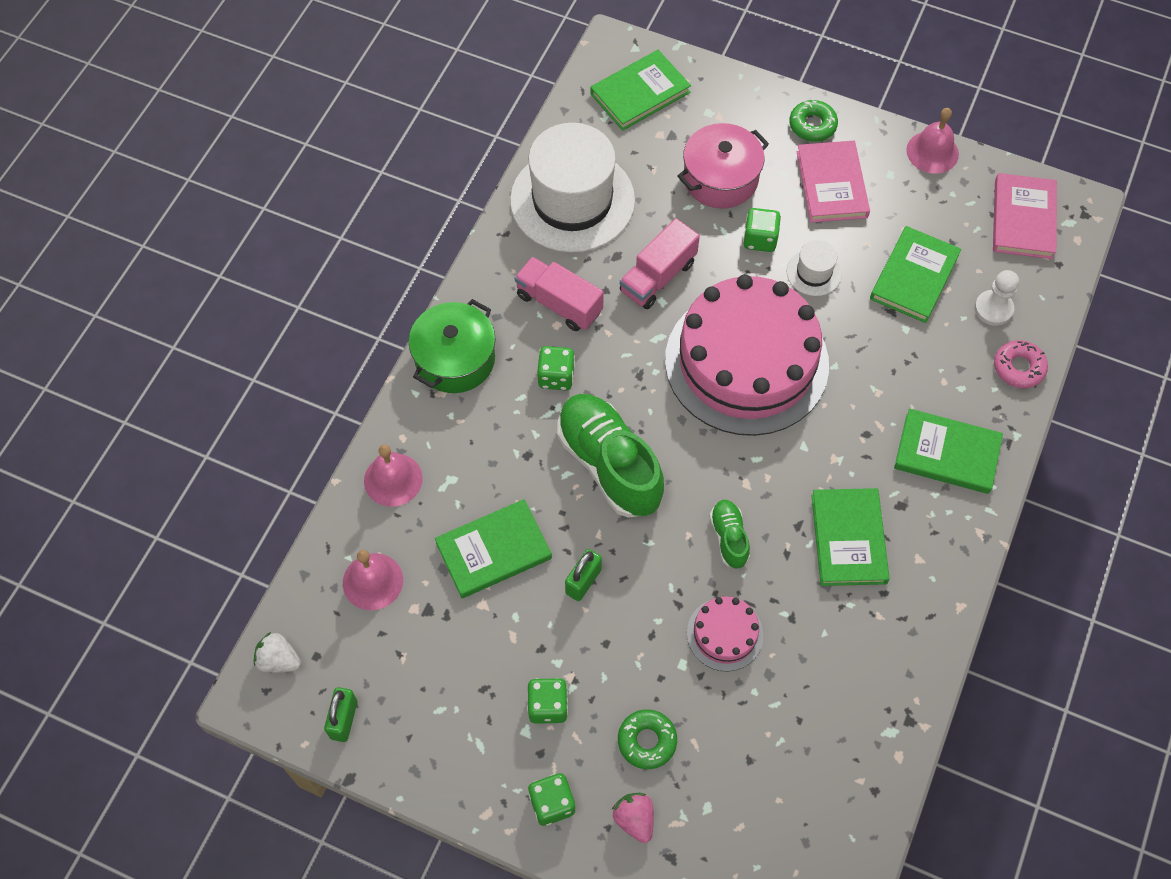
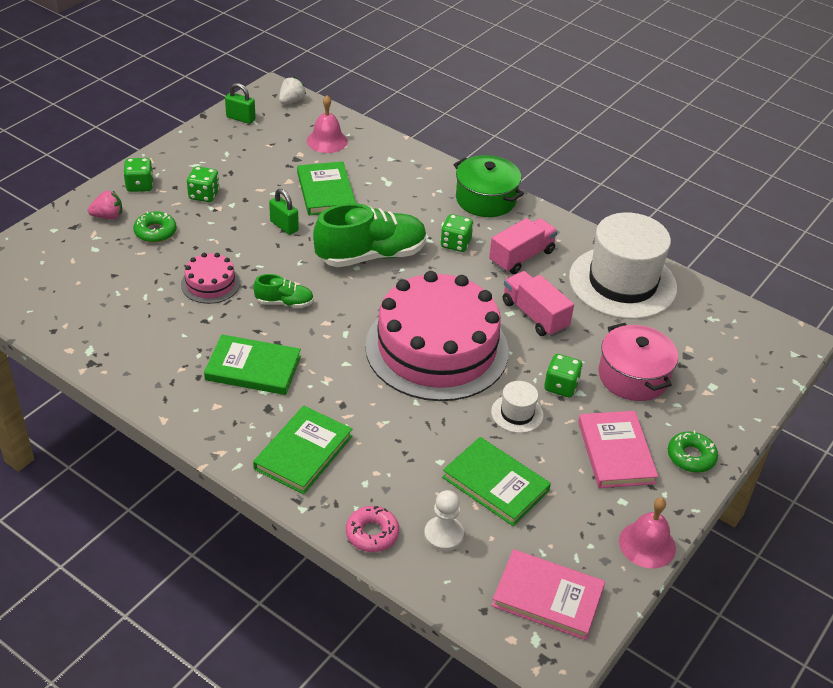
camera: 100 degrees right, 20 degrees down
pink bell [364,445,423,507] -> none
green book [590,50,691,131] -> none
pink book [797,141,870,223] -> pink book turned 75 degrees clockwise [578,411,658,488]

